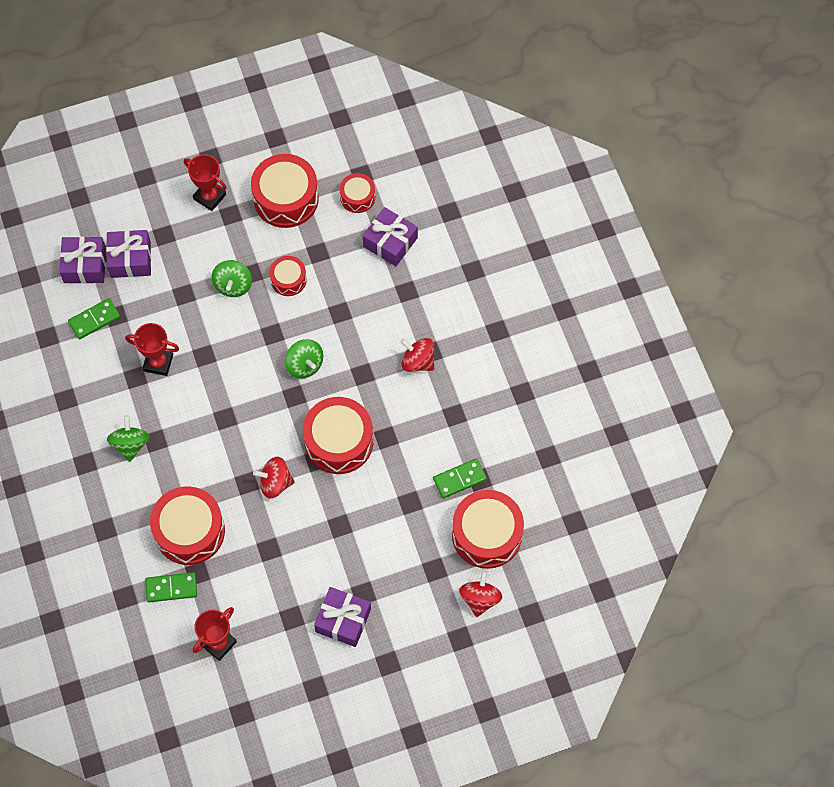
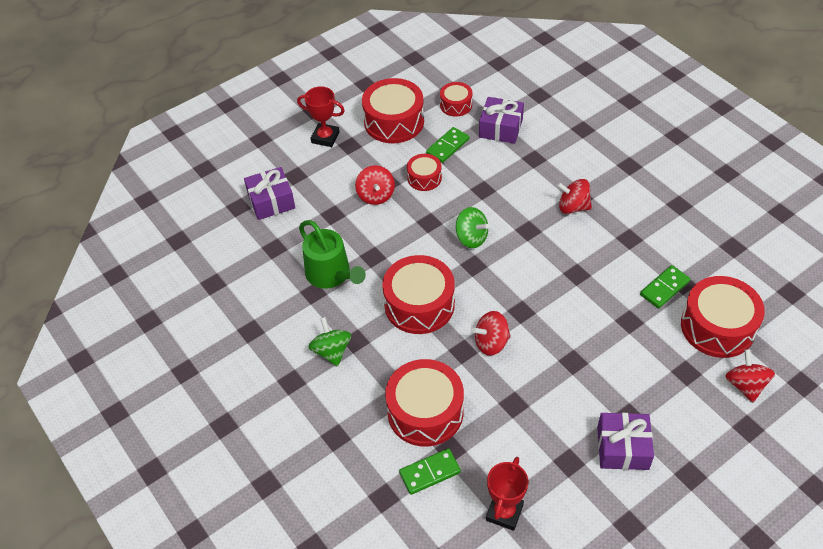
camera: 15 degrees left, 15 degrees down
purple gift [59,237,106,284] -> none
green domino [68,298,120,339] -> green domino moved to [426,127,469,163]
red trophy [125,323,179,376] -> green watering can [299,220,366,289]
green spinning top [212,260,252,297] -> red spinning top [355,165,395,205]
red drum [303,397,373,474] -> red drum moved to [382,255,455,334]

